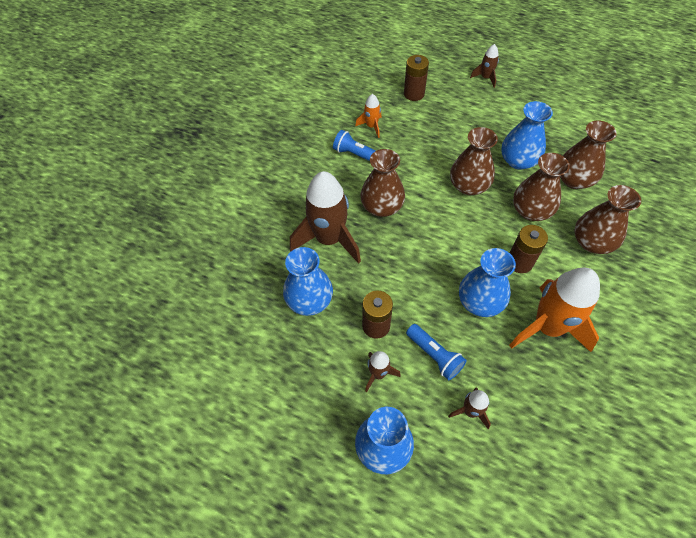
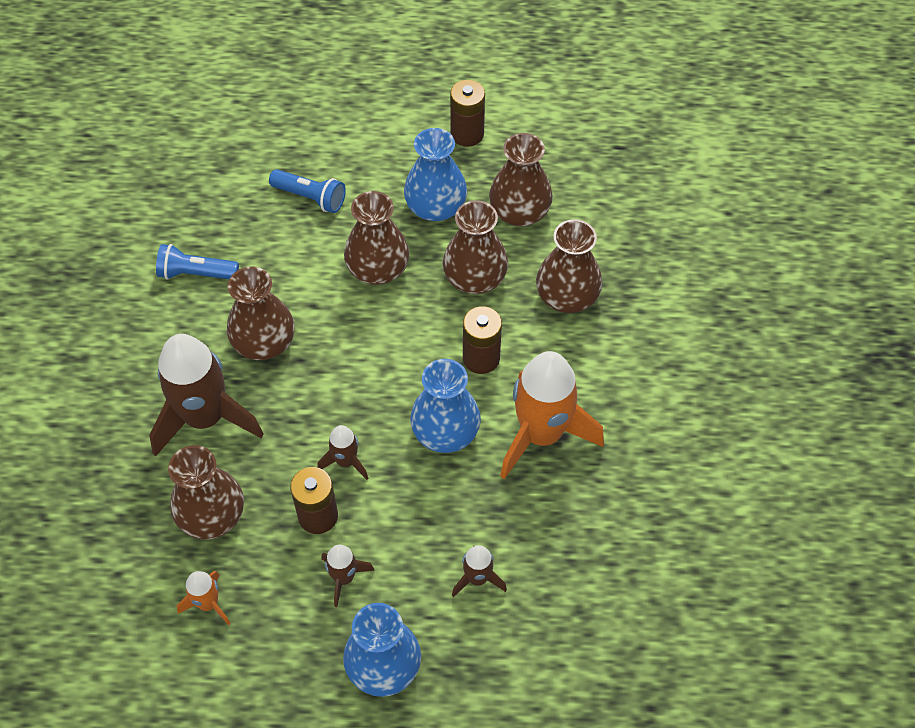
camera: 25 degrees left, 0 degrees up
blue vase [283,247,333,316] -> brown vase [168,445,244,540]
orange rocket [355,94,382,138] -> orange rocket moved to [176,571,231,625]
brown battery [404,55,429,101] -> brown battery moved to [450,80,485,147]
blue flashlight [406,324,467,380] -> blue flashlight moved to [269,169,346,213]
brown rocket [470,44,499,88] -> brown rocket moved to [317,425,368,480]

